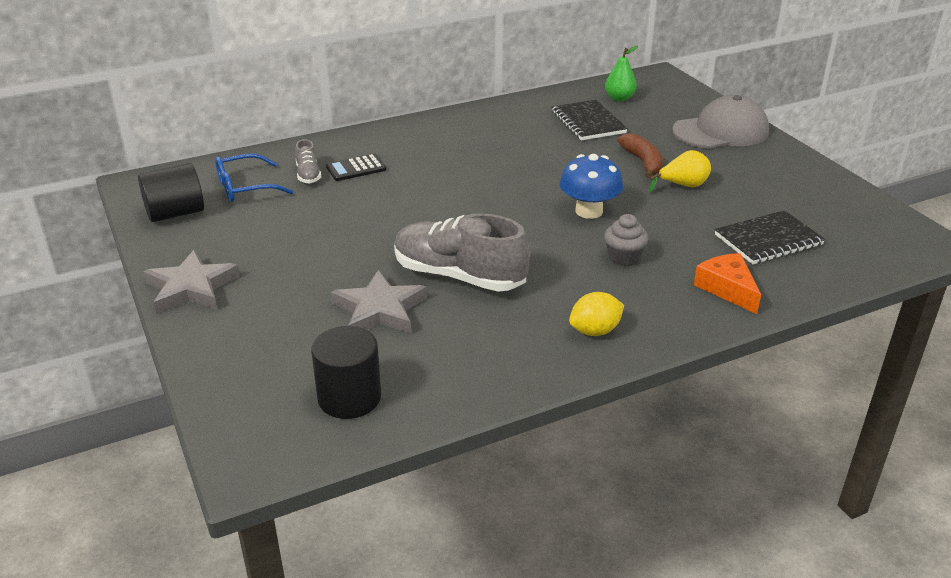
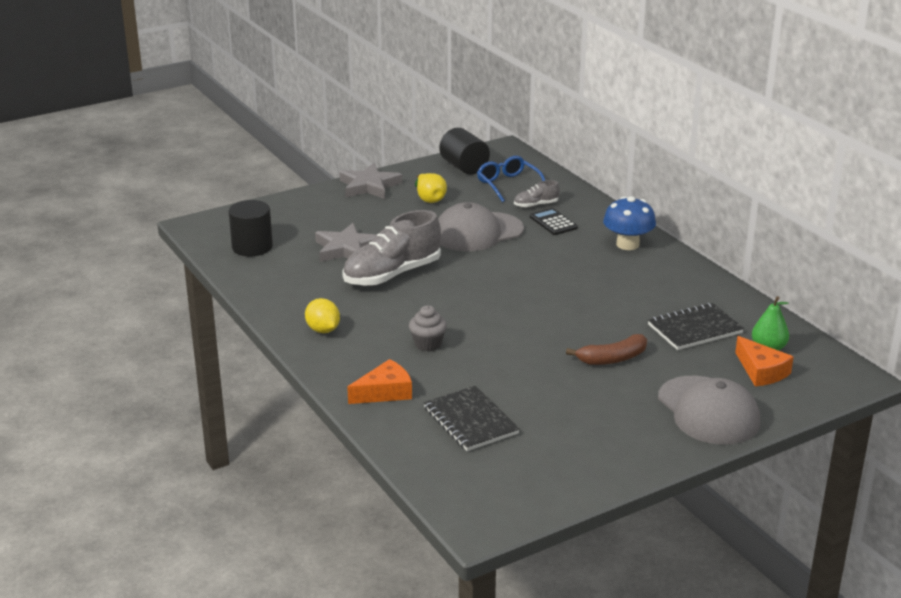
camera: 85 degrees right, 5 degrees down
grey shoe [394,213,530,292] -> grey shoe turned 150 degrees counterclockwise [342,210,441,286]
blue mushroom [560,154,623,219] -> blue mushroom moved to [603,196,656,250]
yellow pear [649,150,711,193] -> yellow pear moved to [415,173,447,203]
none -> grey cap [438,202,524,251]
none -> orange cheese [735,336,794,386]

